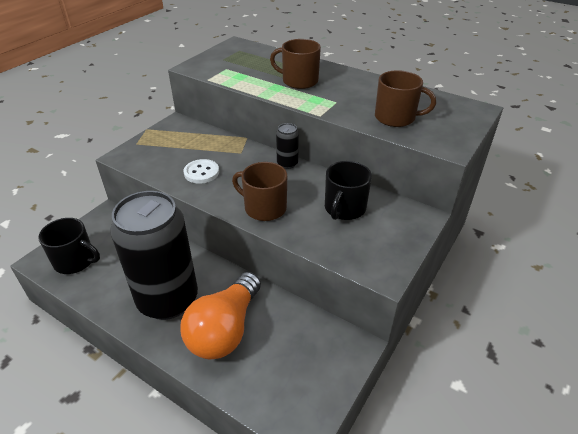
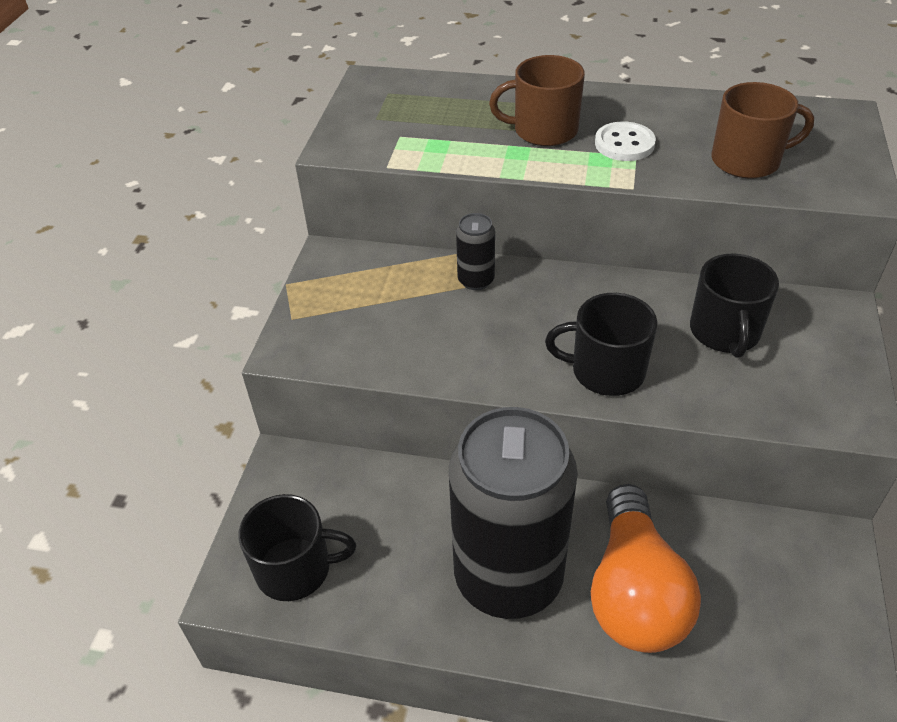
camera: 20 degrees left, 5 degrees up
white button [184,159,219,184] -> white button moved to [595,121,656,161]
brown mug [232,162,287,221] -> black mug [545,293,657,396]
black can [276,123,299,169] -> black can moved to [456,213,495,290]

